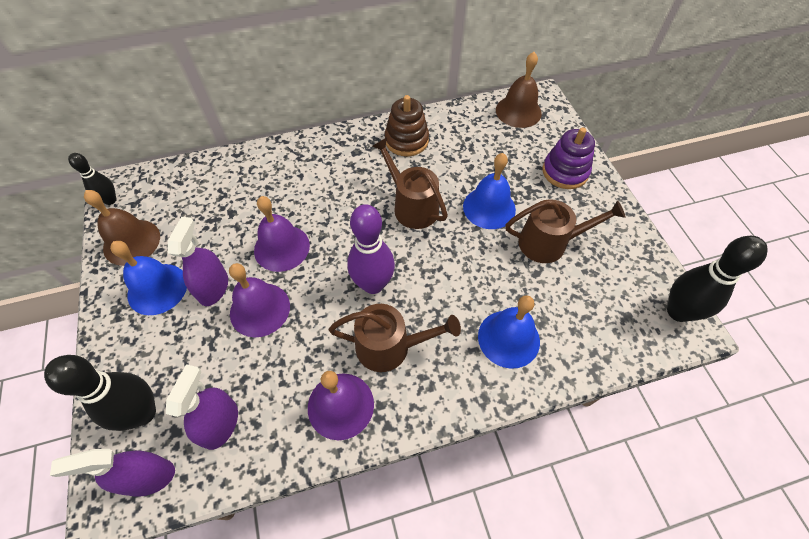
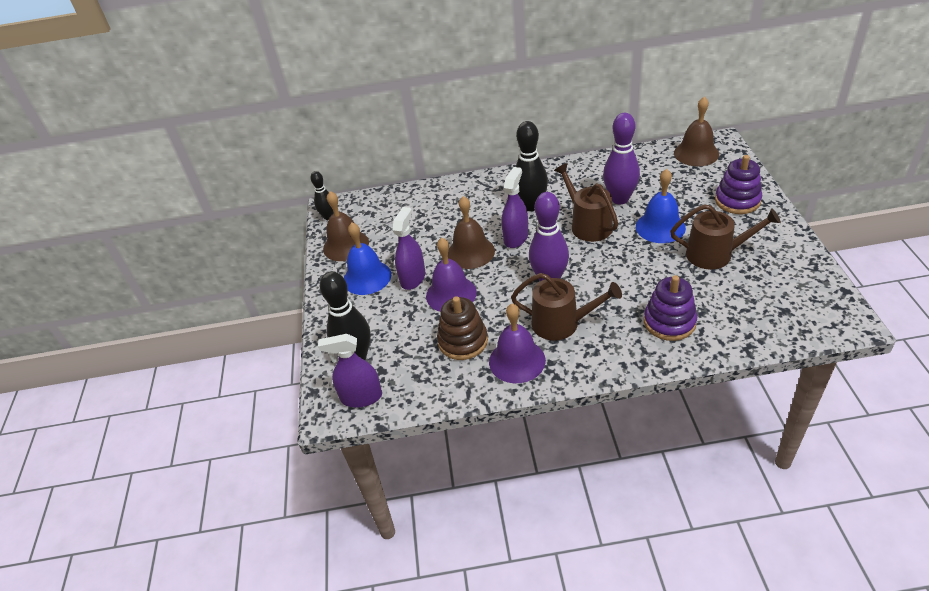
camera: 15 degrees right, 15 degrees down
purple spray bottle [166,364,238,450] -> purple spray bottle moved to [502,167,528,248]
purple bell [254,196,310,272] -> brown bell [448,196,495,269]
brown stacking toy [385,95,429,156] -> brown stacking toy moved to [437,296,488,360]
blue bell [478,295,540,369] -> purple stacking toy [644,275,697,341]
black bowling pin [667,236,768,322] -> black bowling pin moved to [516,121,548,211]
none -> purple bowling pin [603,113,640,204]

